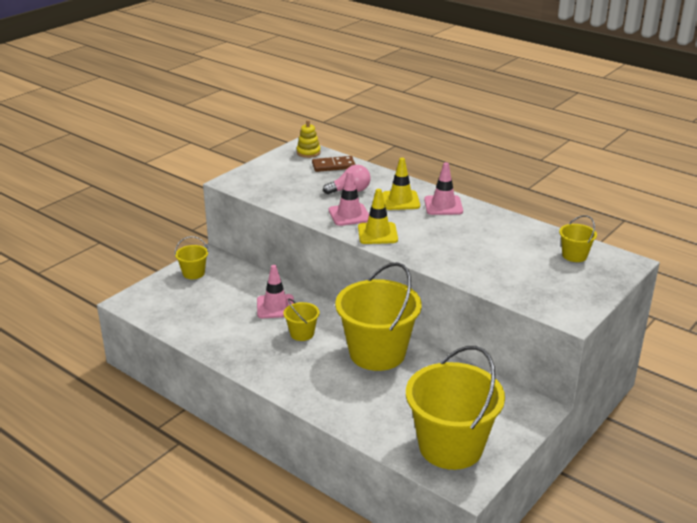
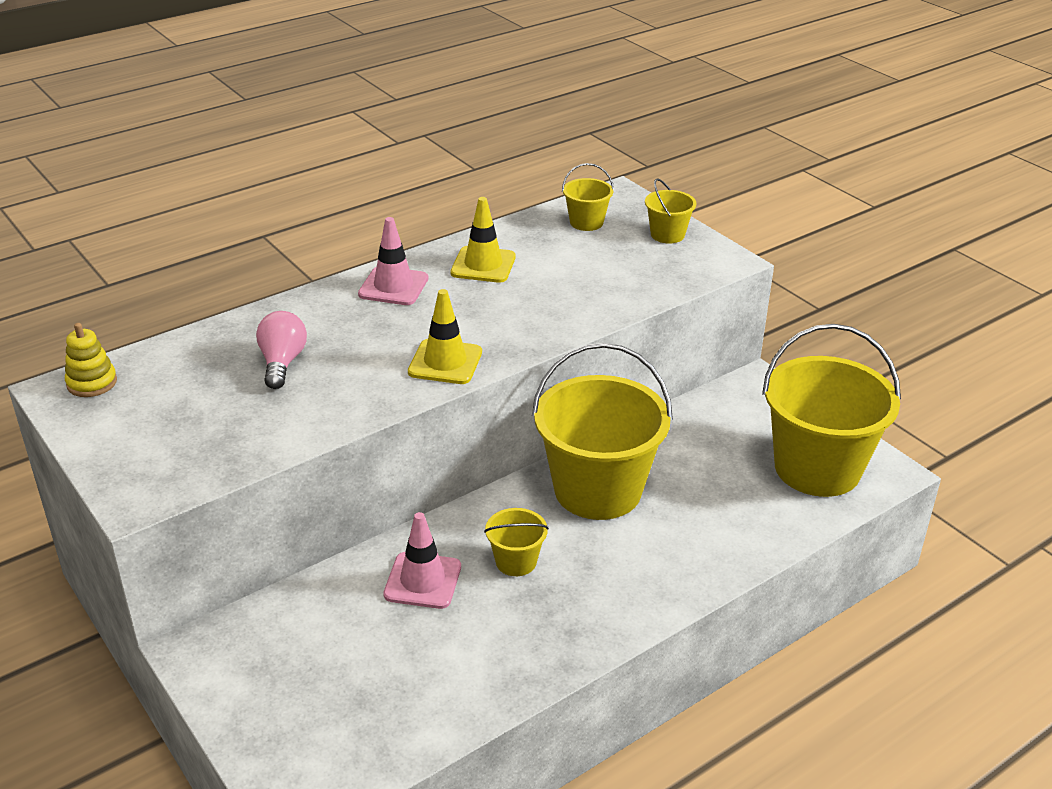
camera: 75 degrees left, 5 degrees up
yellow bucket [175,236,209,279] -> yellow bucket moved to [645,178,697,243]
brown domino [312,156,356,172] -> none
pink traffic cone [329,171,369,226] -> none
yellow traffic cone [382,158,420,210] -> yellow traffic cone moved to [451,197,516,282]

